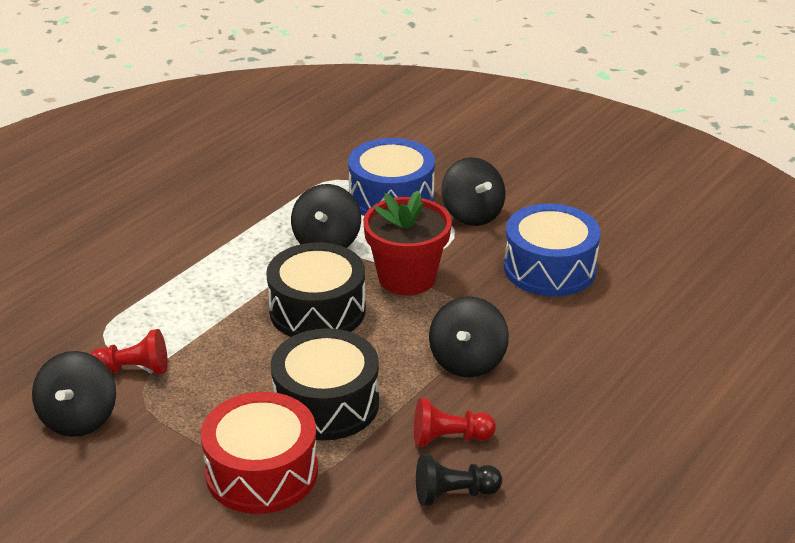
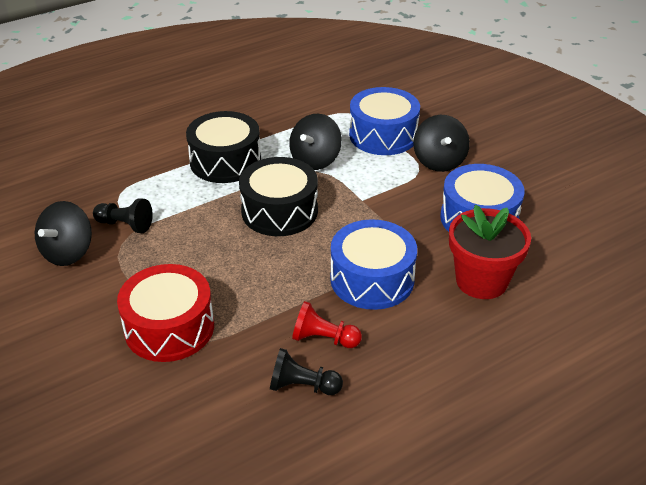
camera: 20 degrees right, 5 degrees up
red pawn [91,329,168,374] -> black pawn [93,198,153,233]
black drum [271,328,379,441] -> black drum moved to [186,111,261,183]
red flower pot [363,190,452,295] -> red flower pot moved to [449,205,531,299]
black spinning top [429,296,509,377] -> blue drum [330,219,417,310]

